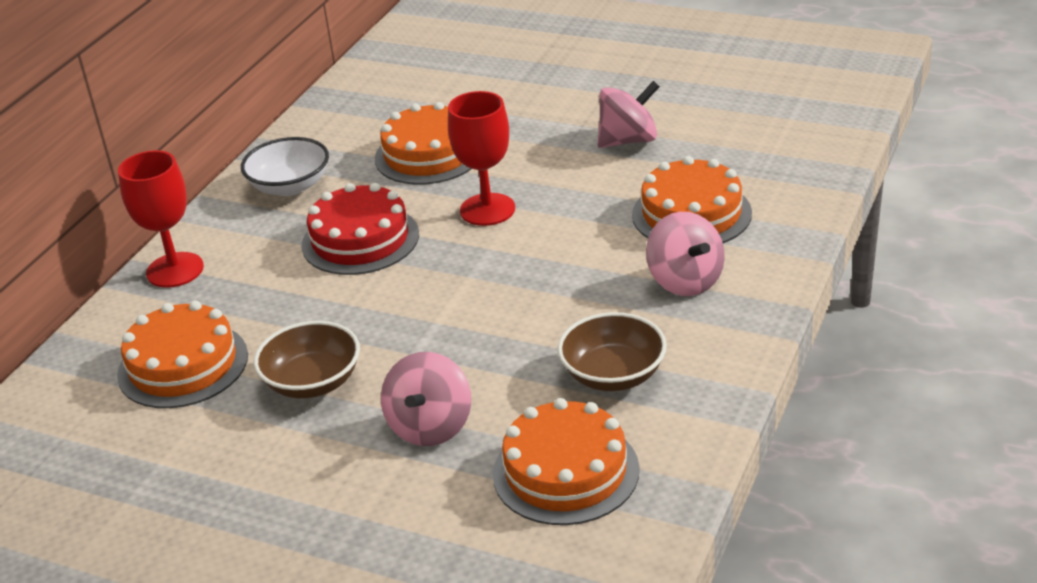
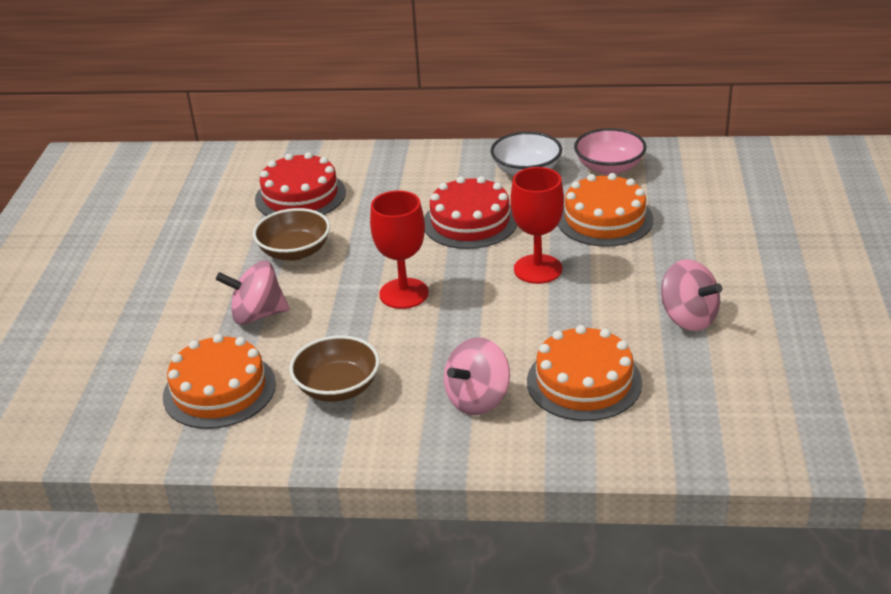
camera: 70 degrees right, 0 degrees up
orange cake [117,301,248,408] -> red cake [255,152,346,216]
red goblet [118,150,204,288] -> red goblet moved to [370,191,429,309]
none -> pink bowl [574,128,647,175]

